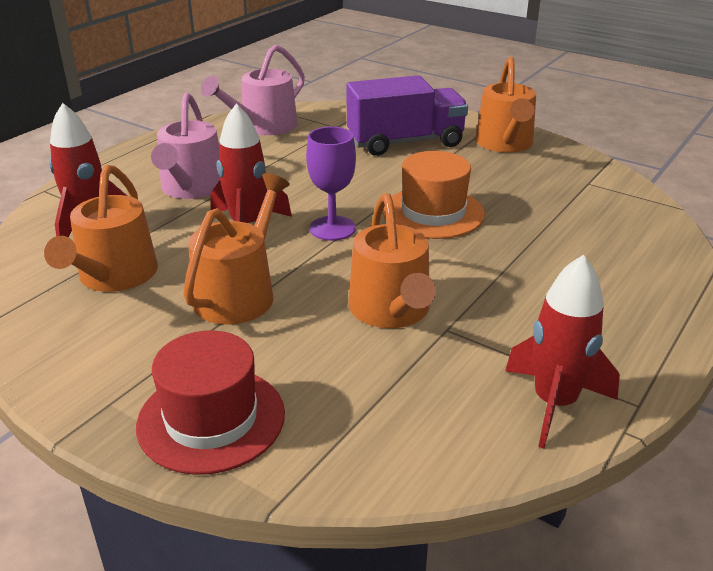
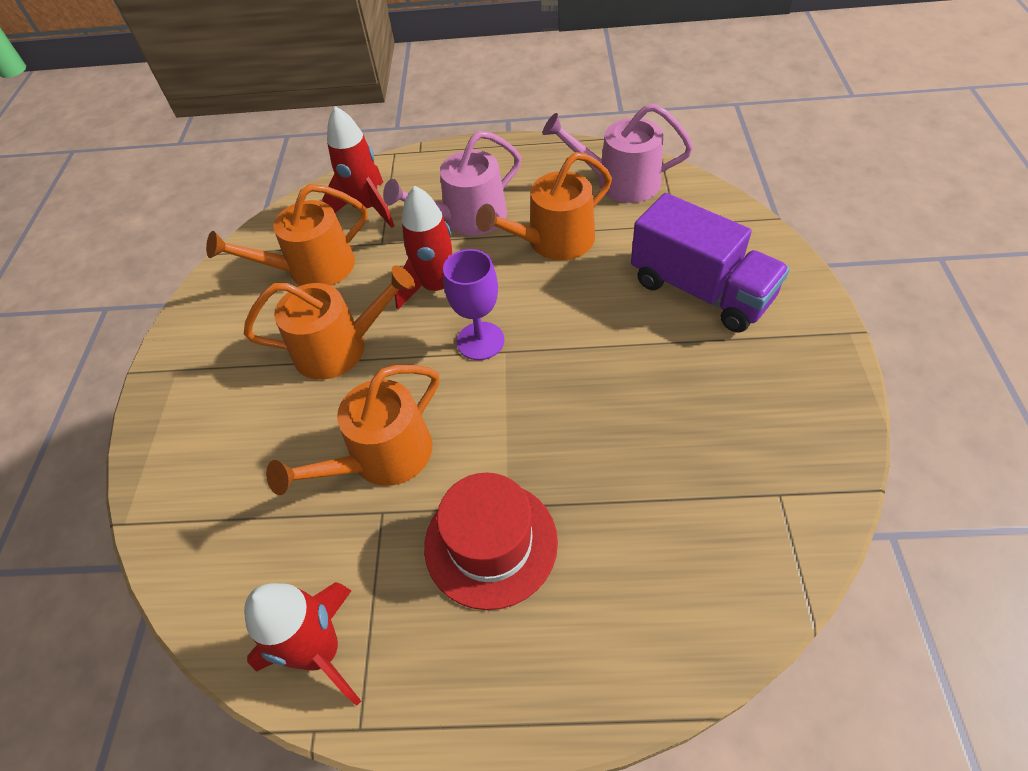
camera: 60 degrees right, 20 degrees up
red hat [136,330,285,475] -> red hat moved to [424,473,558,610]
orange hat [383,151,485,239] -> none
orange watering can [475,57,536,153] -> orange watering can moved to [476,152,612,260]

